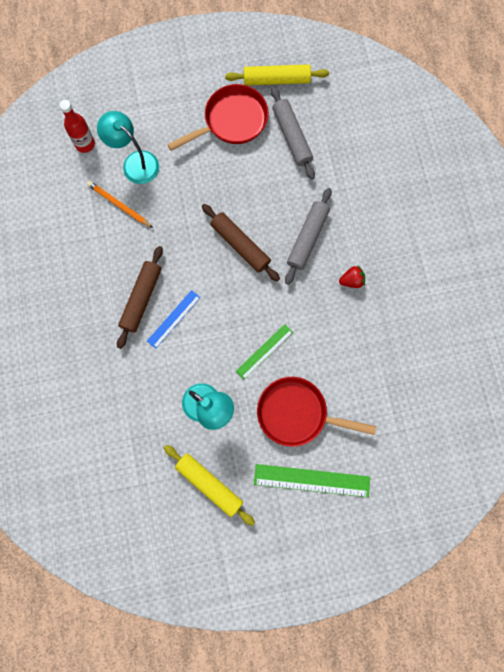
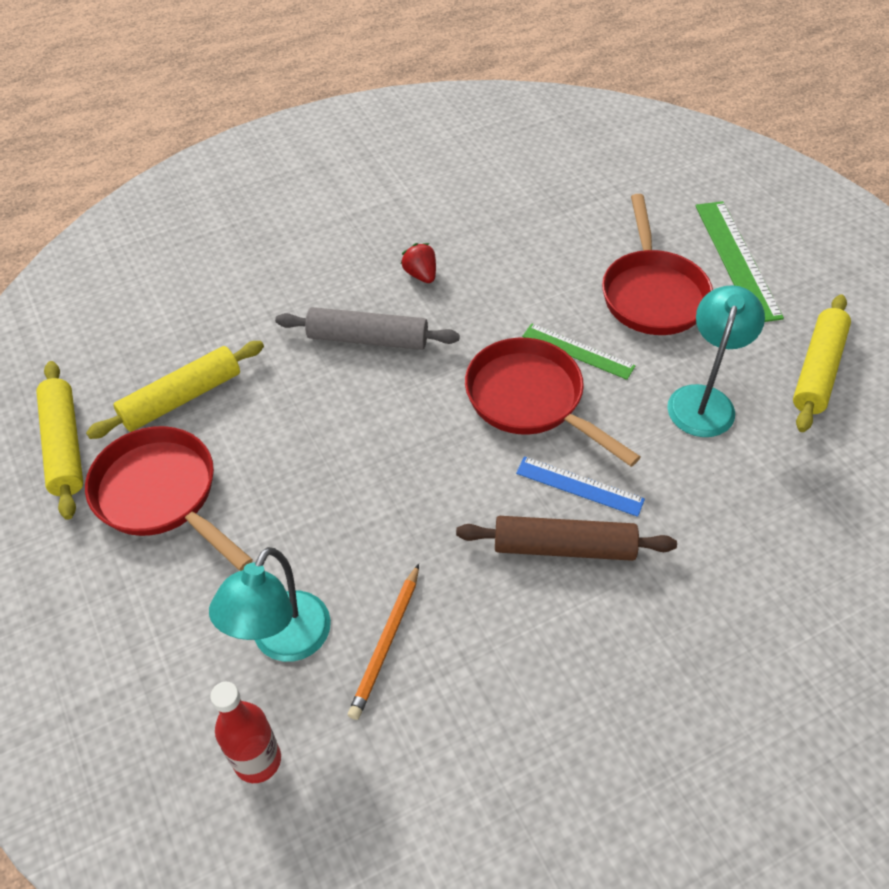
camera: 105 degrees left, 25 degrees down
brown rolling pin [202,204,280,282] -> none
grey rolling pin [271,87,315,180] -> yellow rolling pin [86,341,264,439]
none -> red pan [465,338,640,467]

